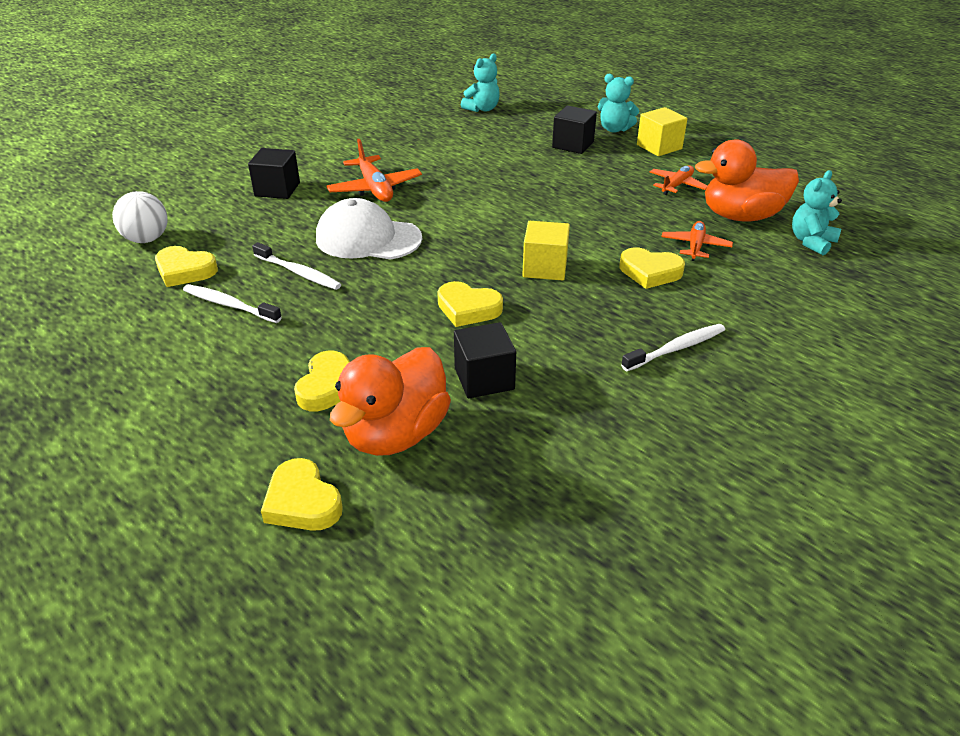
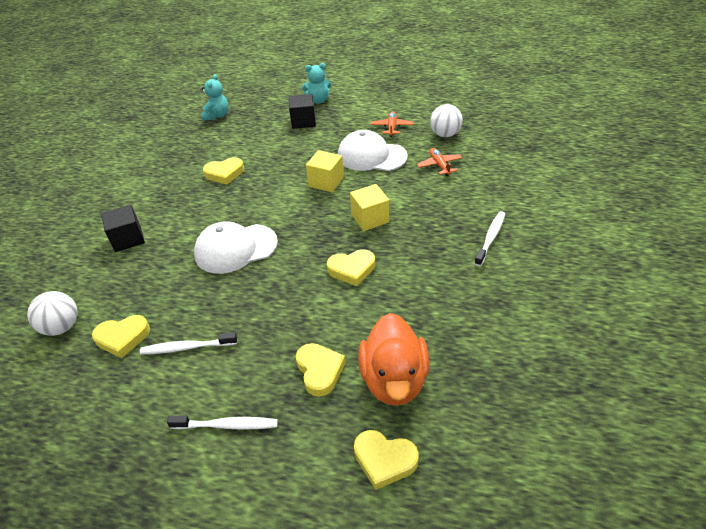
camera: 30 degrees left, 5 degrees up
white toothbrush [252,242,342,290] -> white toothbrush moved to [167,416,278,430]
orange plane [326,139,422,202] -> none
black cube [454,322,516,398] -> none
yellow heart [619,247,685,289] -> yellow heart moved to [203,157,244,185]
yellow cube [637,107,687,156] -> yellow cube moved to [306,150,344,192]
orange duck [695,139,799,221] -> white ball [430,104,463,137]
turquoise teddy bear [792,170,842,255] -> none
none -> white cap [338,130,408,171]

